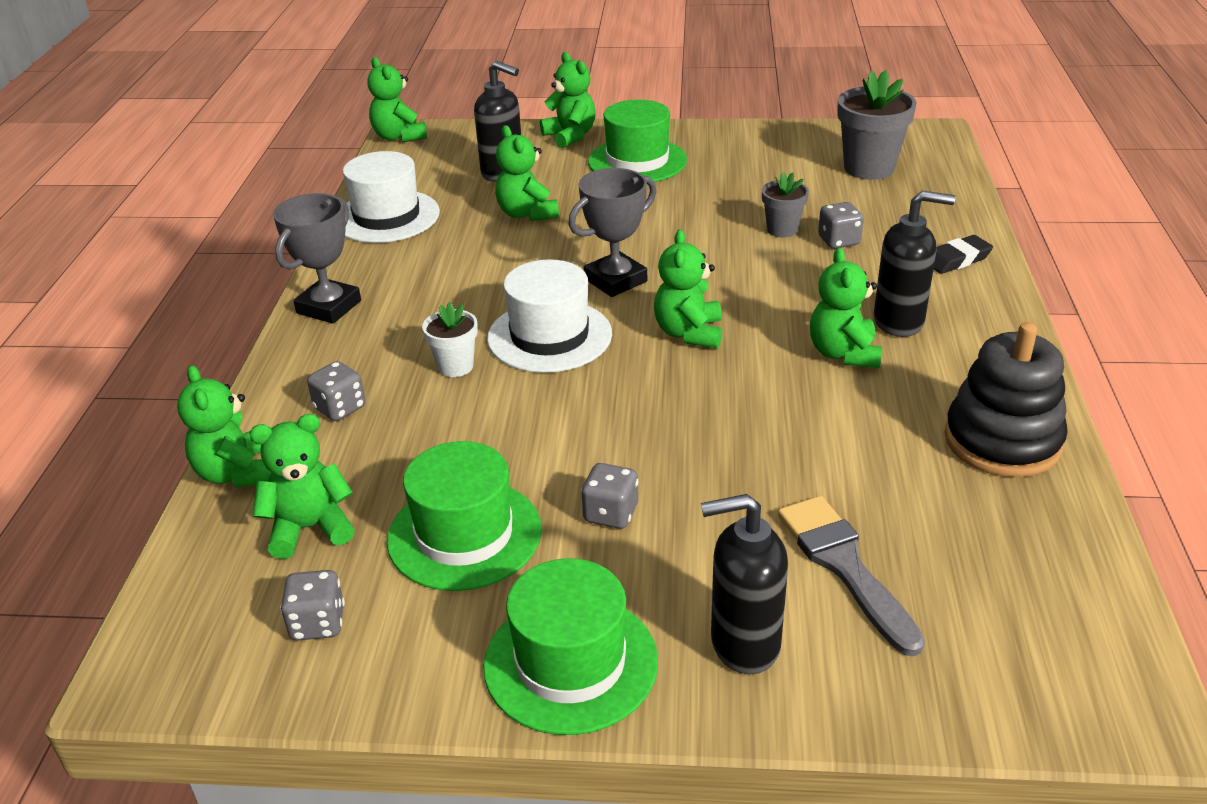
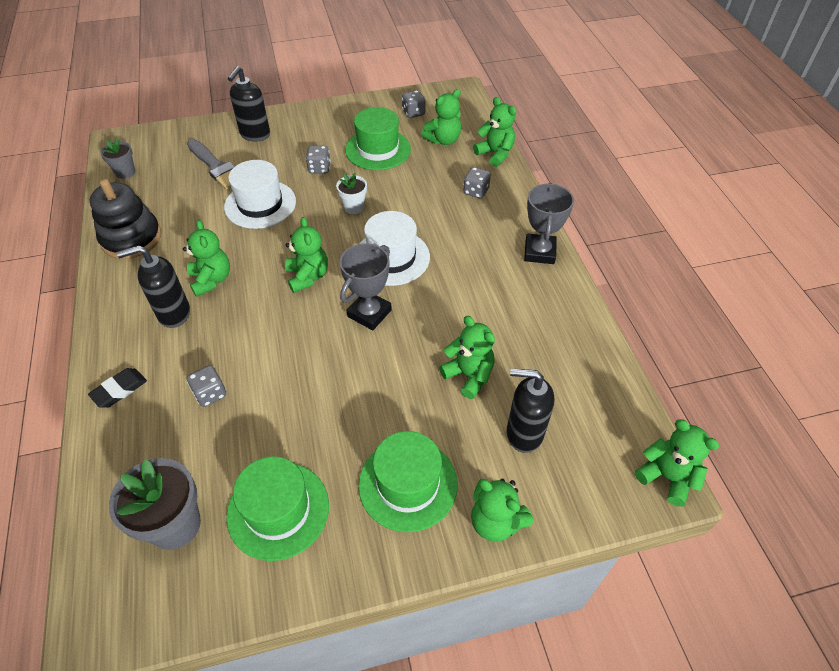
camera: 160 degrees right, 15 degrees up
white hat [343,151,440,243] -> white hat moved to [224,160,296,229]
white flower pot [422,302,478,377] -> white flower pot moved to [336,173,367,214]
green hat [483,558,658,735] -> green hat moved to [226,456,329,561]
black soap dispenser [701,494,788,674] -> black soap dispenser turned 135 degrees clockwise [228,66,270,141]
grey flower pot [762,172,809,237] -> grey flower pot moved to [101,138,135,179]

